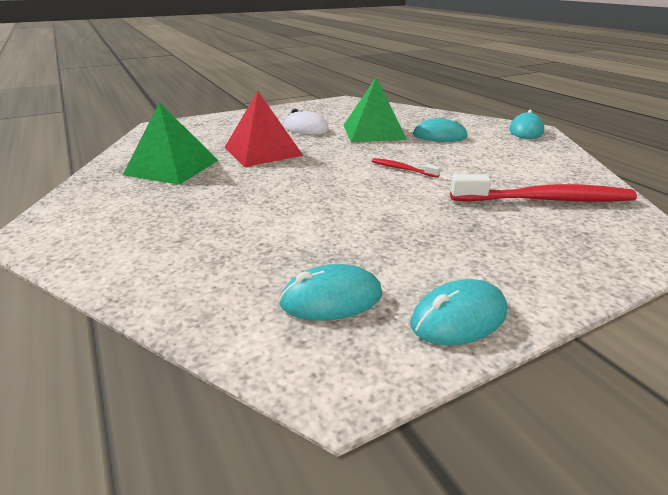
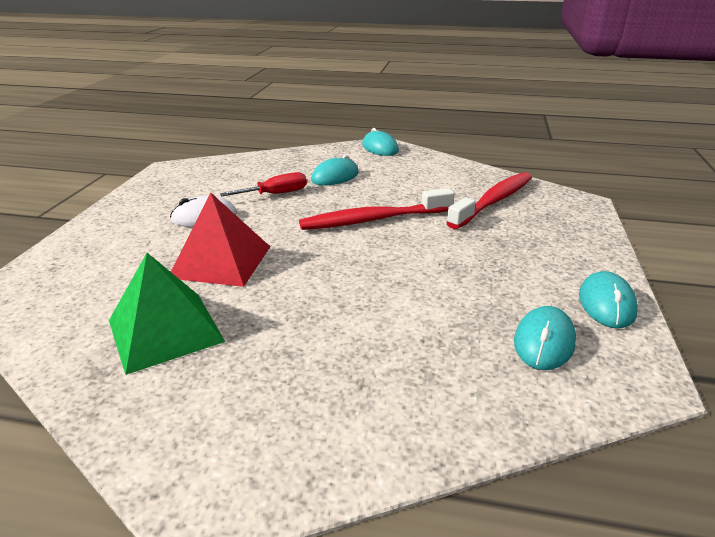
camera: 50 degrees left, 0 degrees up
green pyramid [343,77,407,142] -> red screwdriver [220,172,307,196]
red toothbrush [372,158,441,178] -> red toothbrush [299,188,455,230], size x2.16

